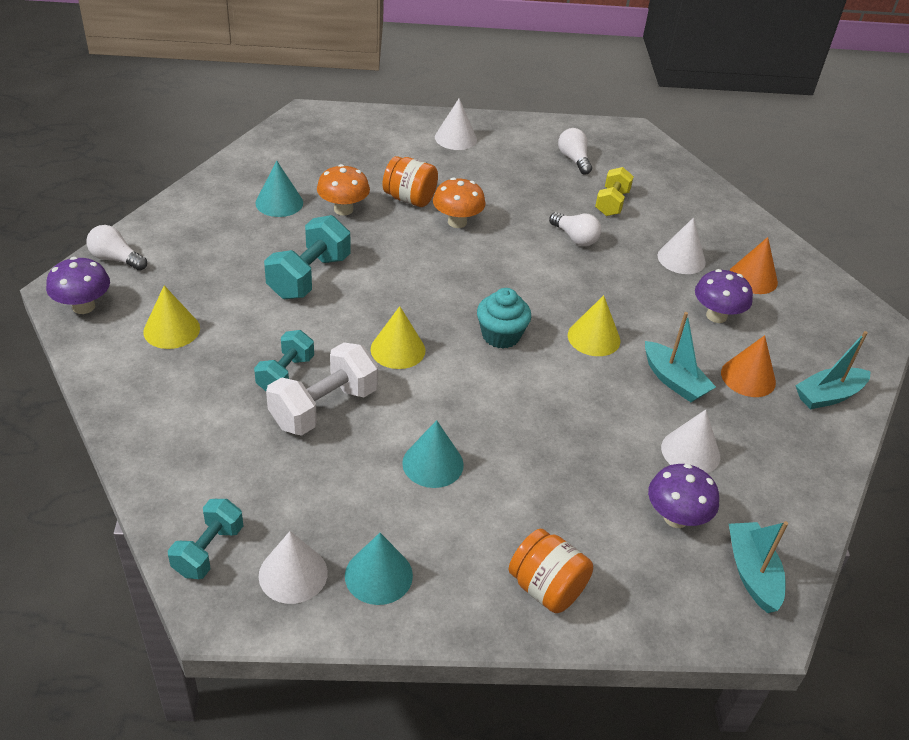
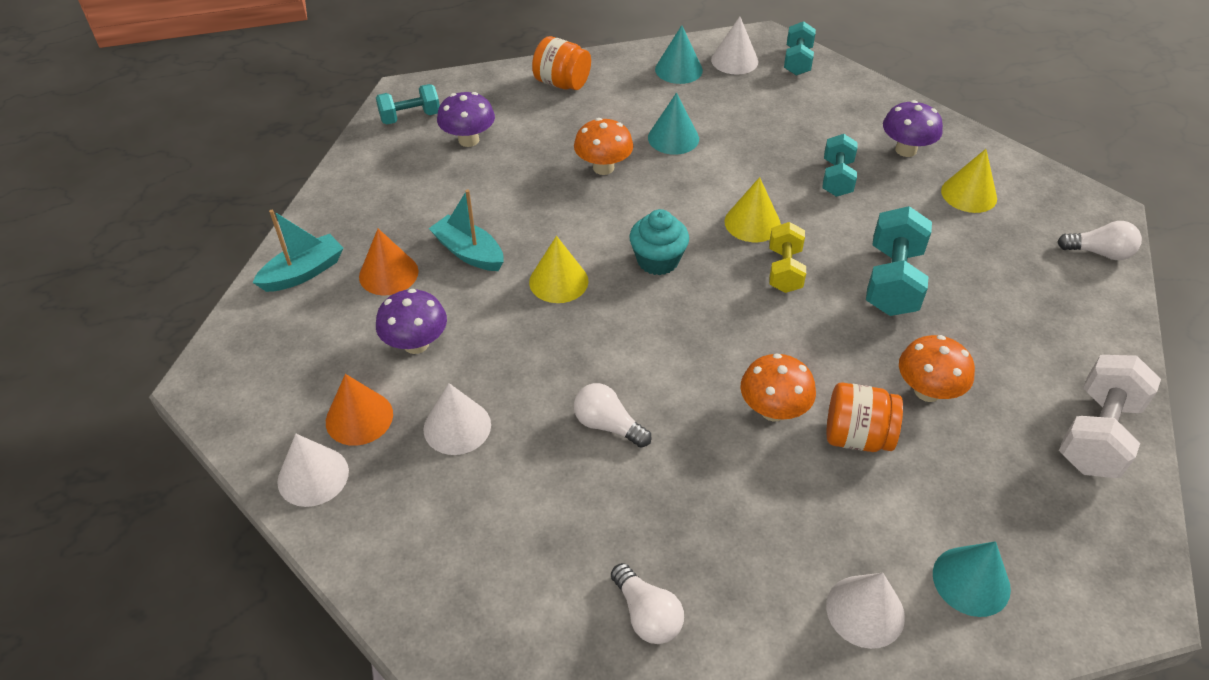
camera: 170 degrees right, 5 degrees up
purple mushroom [46,257,110,314] -> purple mushroom moved to [883,100,943,157]
turquoise cone [255,161,303,217] -> turquoise cone moved to [933,541,1011,617]
white dumbbell [266,342,378,436] -> white dumbbell moved to [1059,355,1161,478]
yellow dumbbell [595,167,634,216] -> yellow dumbbell moved to [769,222,806,293]
white cone [661,410,720,474] -> white cone moved to [277,434,349,507]
turquoise boat [729,521,788,613] -> turquoise dumbbell [376,84,440,125]
none -> orange mushroom [574,118,633,175]

